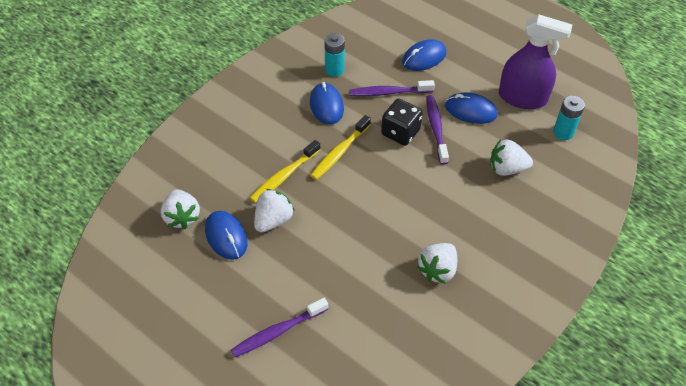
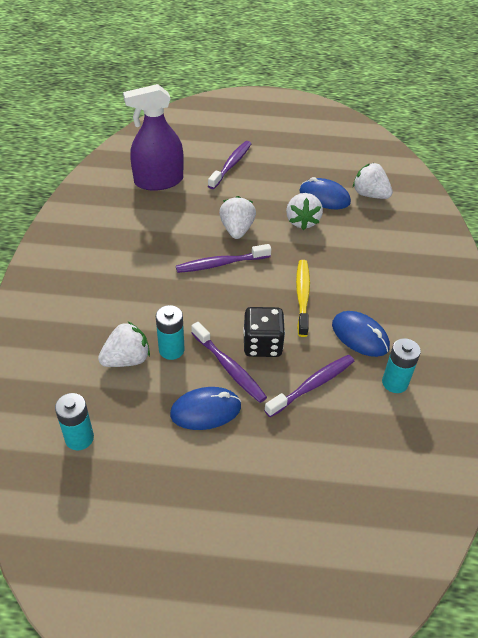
camera: 145 degrees right, 5 degrees down
yellow toothbrush [250,140,321,203] -> none
blue mouse [402,39,446,71] -> none
white strawberry [417,243,457,284] -> white strawberry moved to [219,196,256,239]
purple spray bottle [499,14,573,109] -> purple spray bottle moved to [123,84,184,191]
none -> turquoise battery [156,305,185,360]
none -> purple toothbrush [176,244,271,273]

